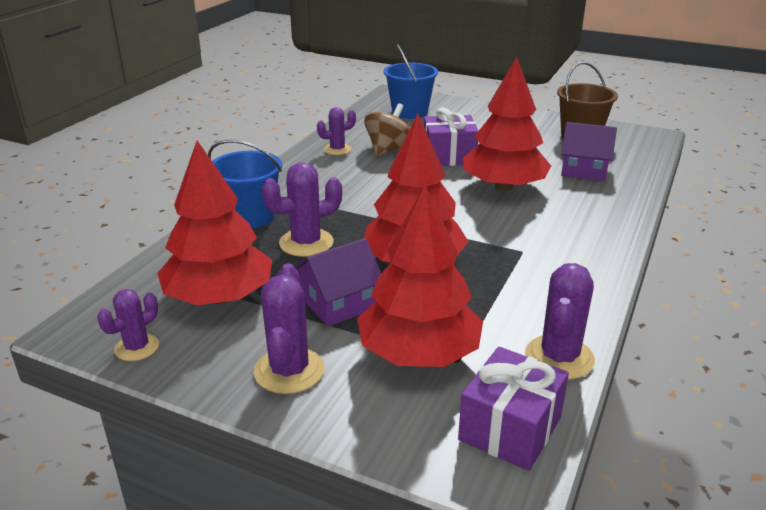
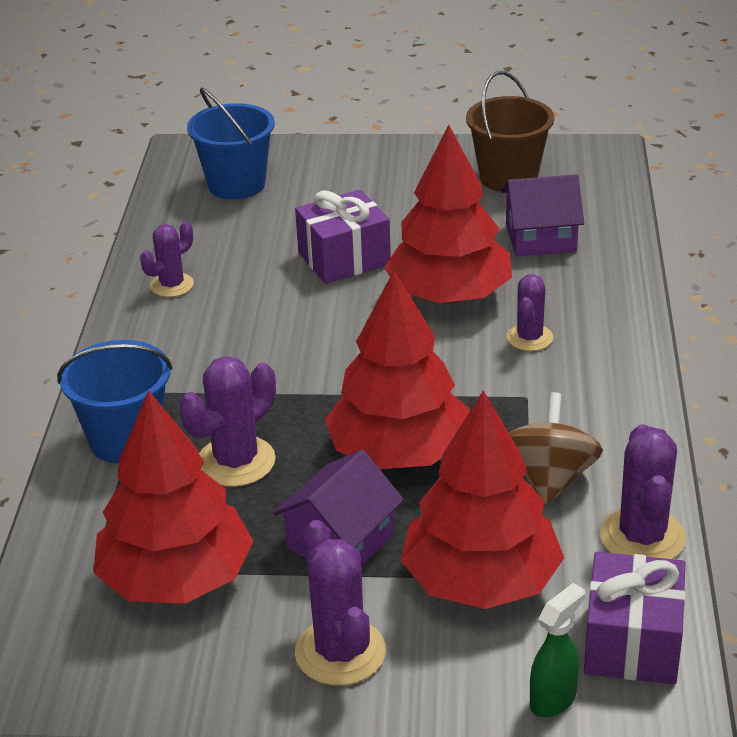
camera: 20 degrees left, 5 degrees up
purple cactus [97,289,159,361] -> purple cactus moved to [507,274,553,351]
brown spinning top [364,103,410,157] -> brown spinning top moved to [509,392,603,506]
none -> green spray bottle [530,583,585,717]

